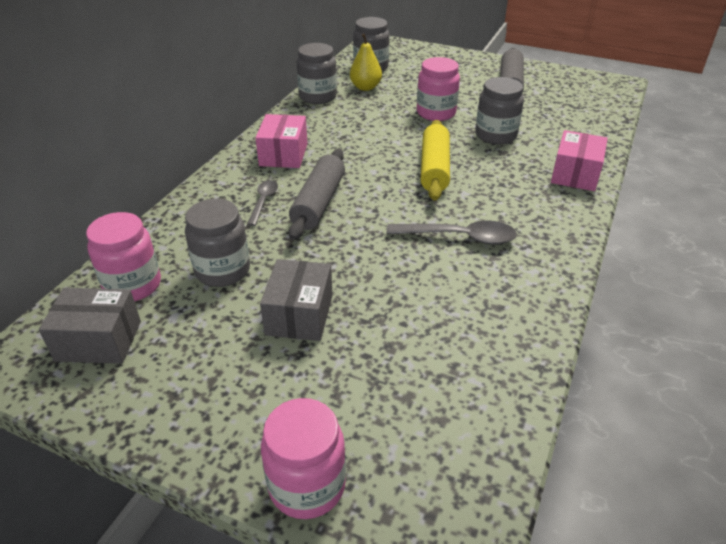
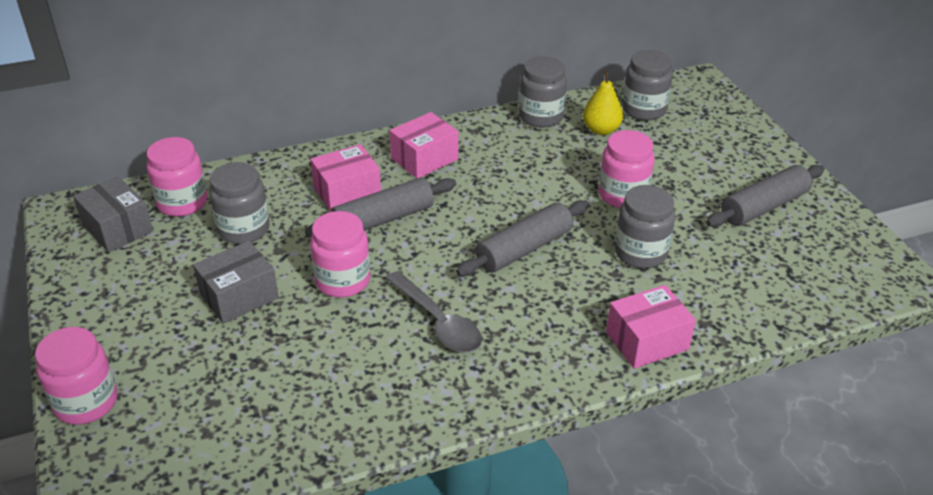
camera: 45 degrees right, 0 degrees up
grey spoon [247,180,278,226] -> pink box [310,144,381,212]
yellow rolling pin [421,120,450,201] -> grey rolling pin [456,200,589,276]
none -> pink jar [310,211,370,298]

